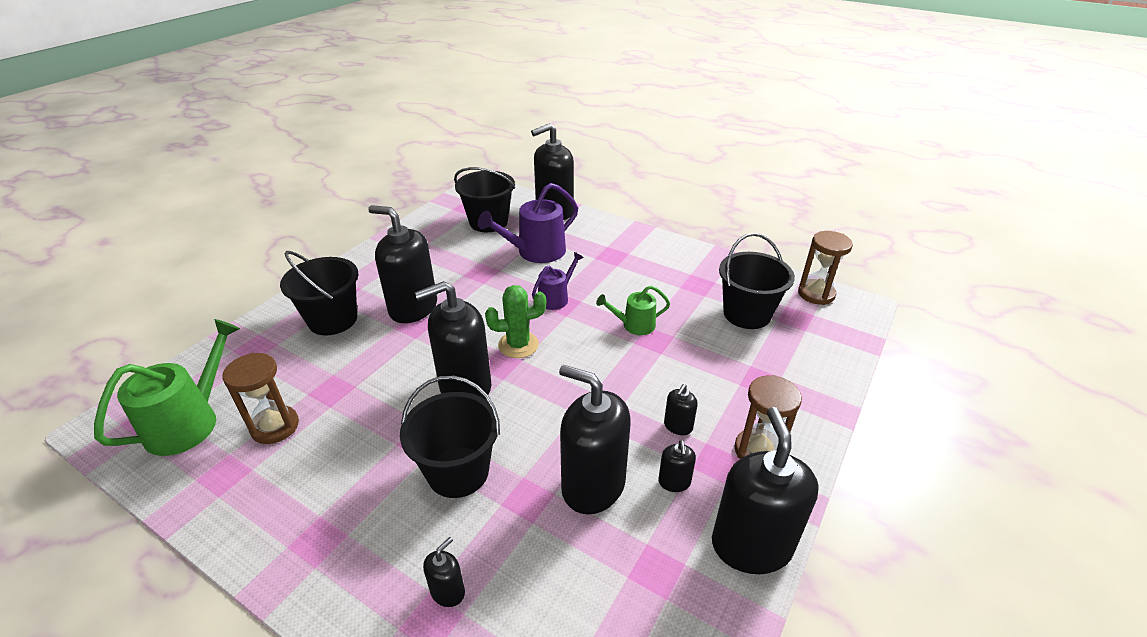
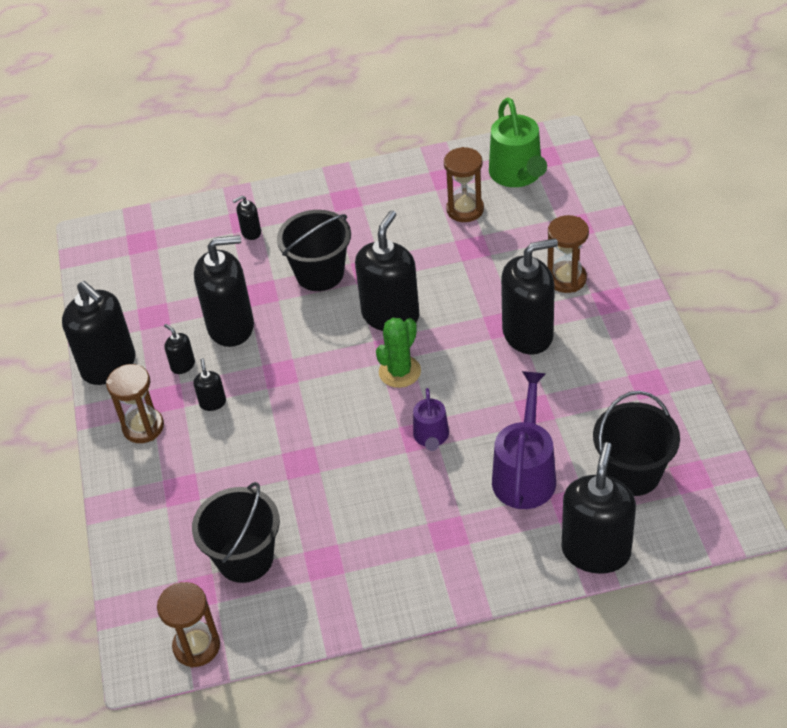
camera: 140 degrees right, 10 degrees up
black bucket [280,251,358,335] -> brown hourglass [547,215,589,293]
black soap dispenser [423,537,465,607] -> black soap dispenser turned 75 degrees clockwise [232,196,261,240]
green watering can [596,286,670,335] -> none

